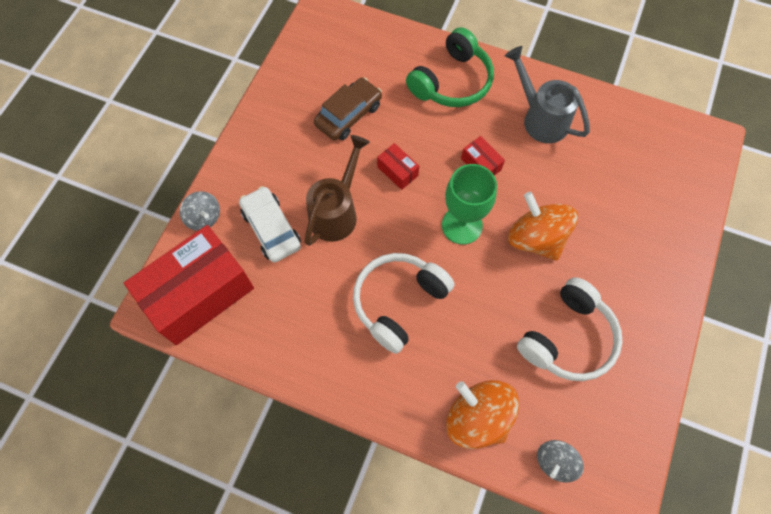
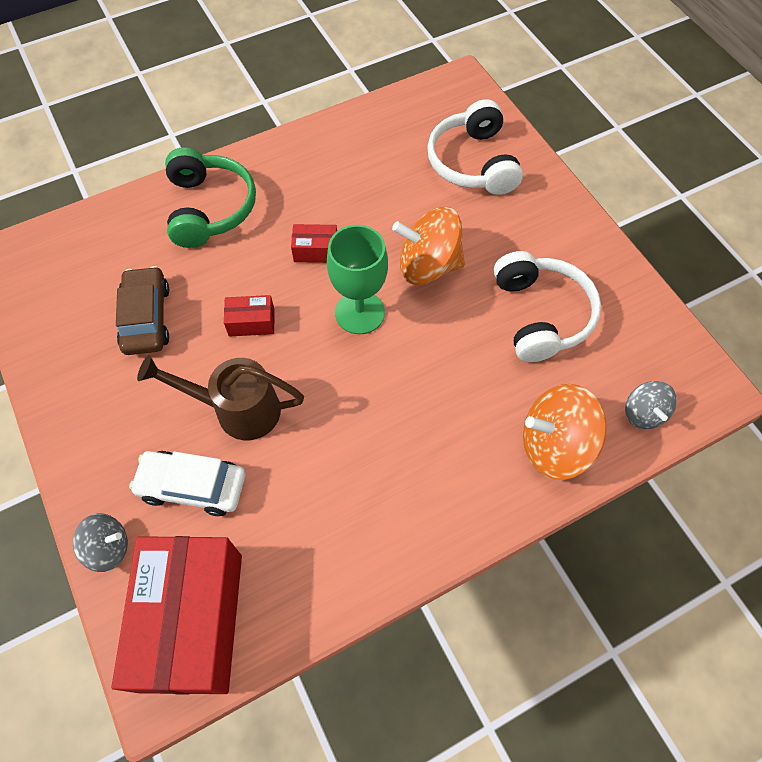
camera: 50 degrees left, 5 degrees down
brown watering can [305,135,370,246] -> brown watering can turned 60 degrees counterclockwise [137,355,304,440]
white headphones [353,253,454,354] -> white headphones moved to [427,99,523,195]
grey watering can [505,46,590,143] -> none

